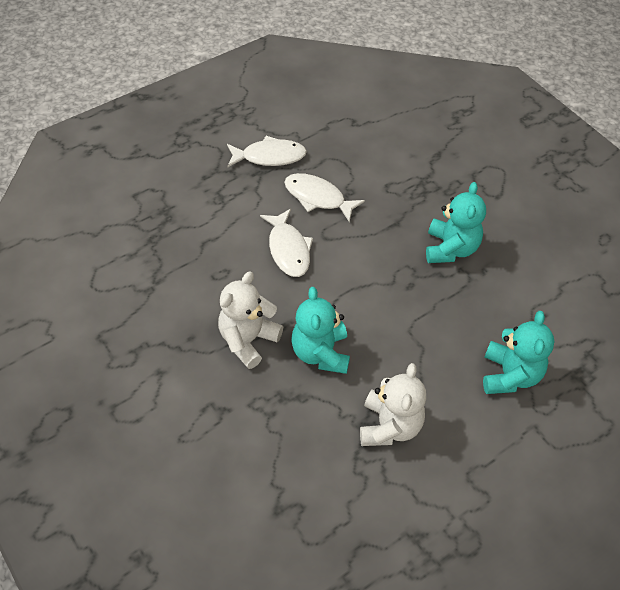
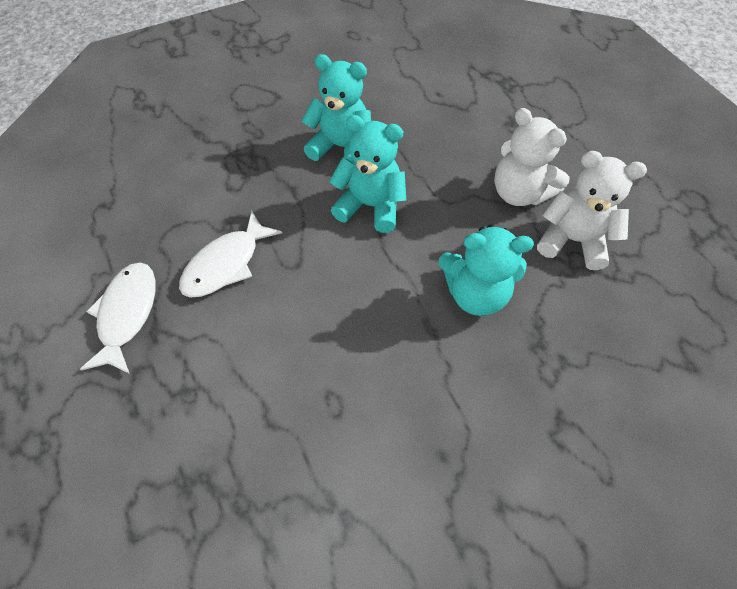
camera: 80 degrees left, 5 degrees up
white teddy bear [218,272,283,369] -> white teddy bear moved to [494,108,569,206]
white fish [260,209,313,277] -> none
turquoise teddy bear [483,311,555,394] -> turquoise teddy bear moved to [329,115,406,233]

